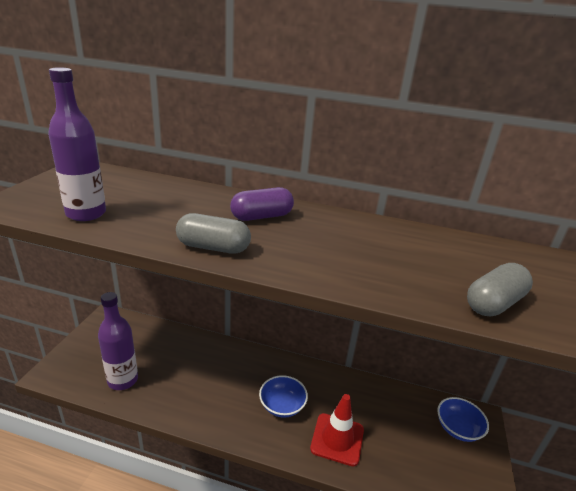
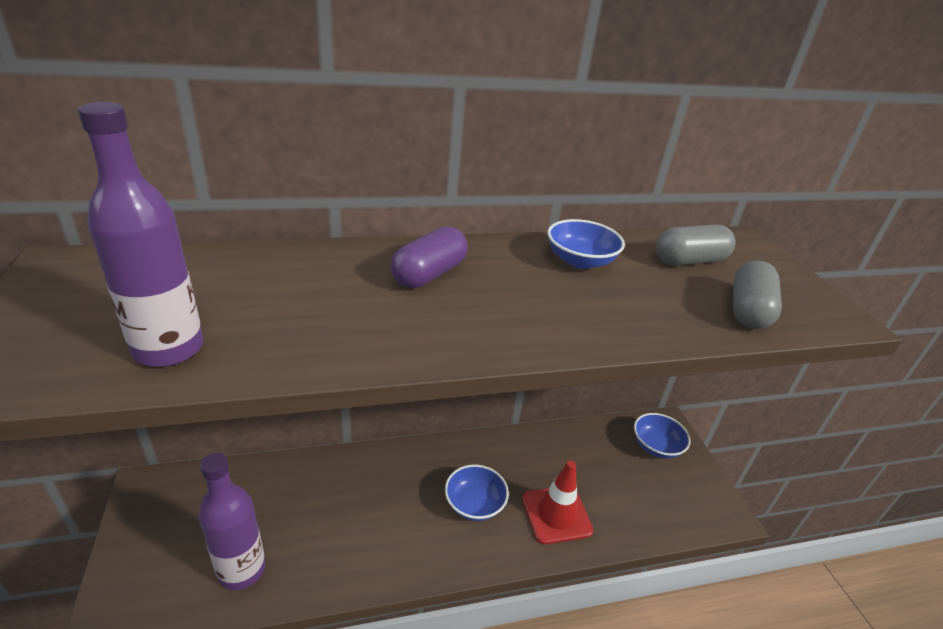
camera: 30 degrees left, 5 degrees up
grey capsule [176,213,251,254] -> grey capsule moved to [656,225,736,266]
none -> blue bowl [548,219,625,269]

